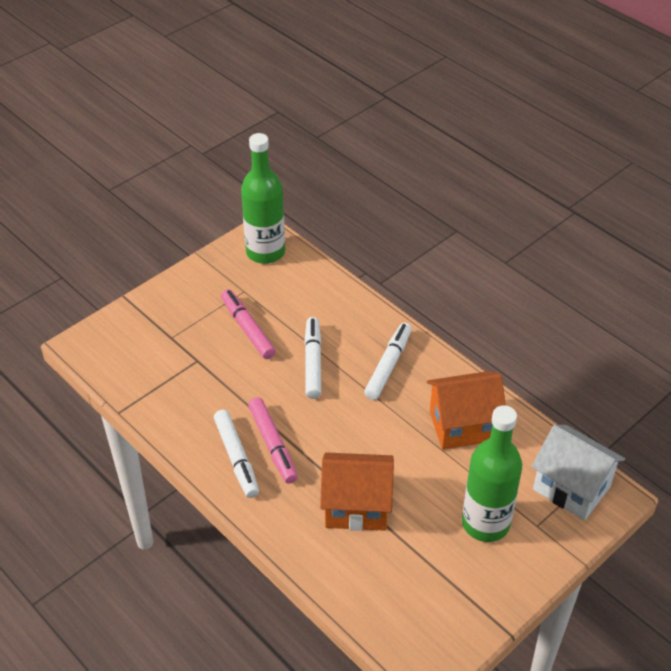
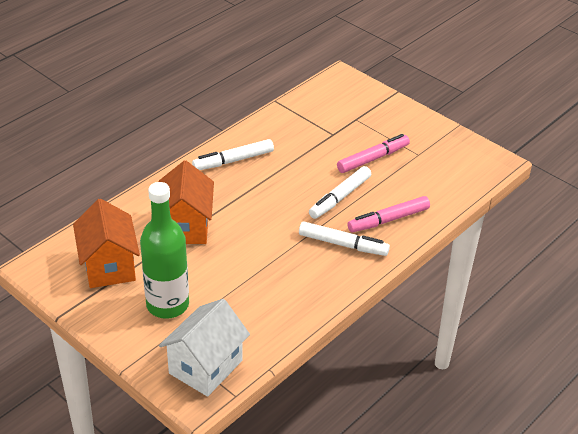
camera: 85 degrees right, 5 degrees down
green bottle [241,133,285,264] -> none
pink marker [248,397,298,484] -> pink marker moved to [347,196,430,232]
white marker [304,317,322,399] -> white marker turned 135 degrees clockwise [309,166,371,219]
orange house [427,371,506,450] -> orange house moved to [73,199,140,288]

